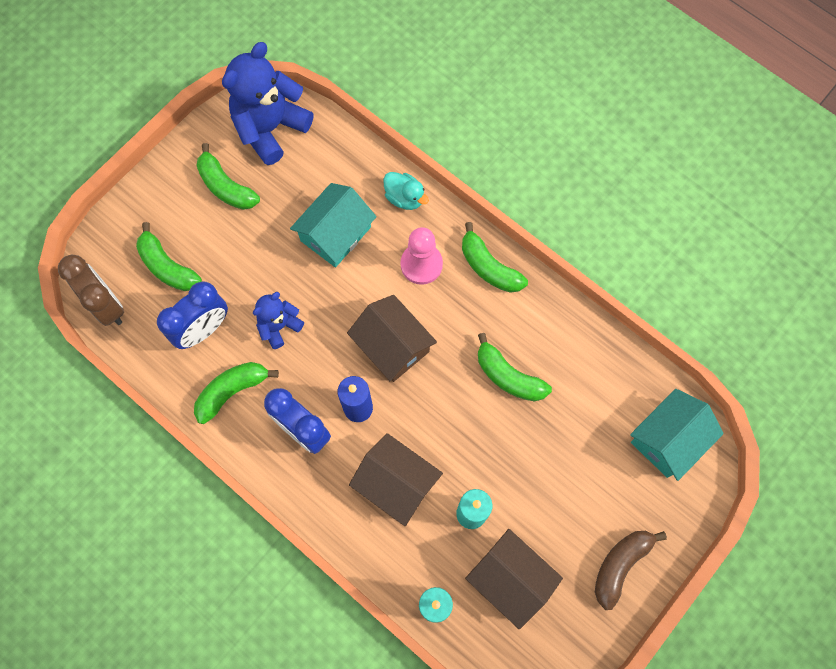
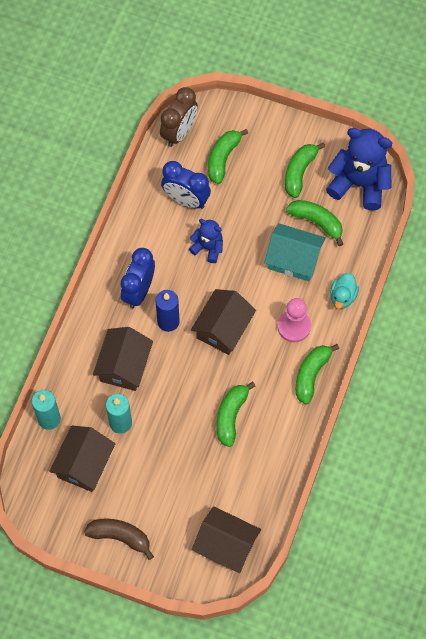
camera: 70 degrees right, 5 degrees down
green banana [194,362,279,424] -> green banana moved to [286,200,343,246]
turquoise house [630,389,724,481] -> brown house [192,506,261,573]

